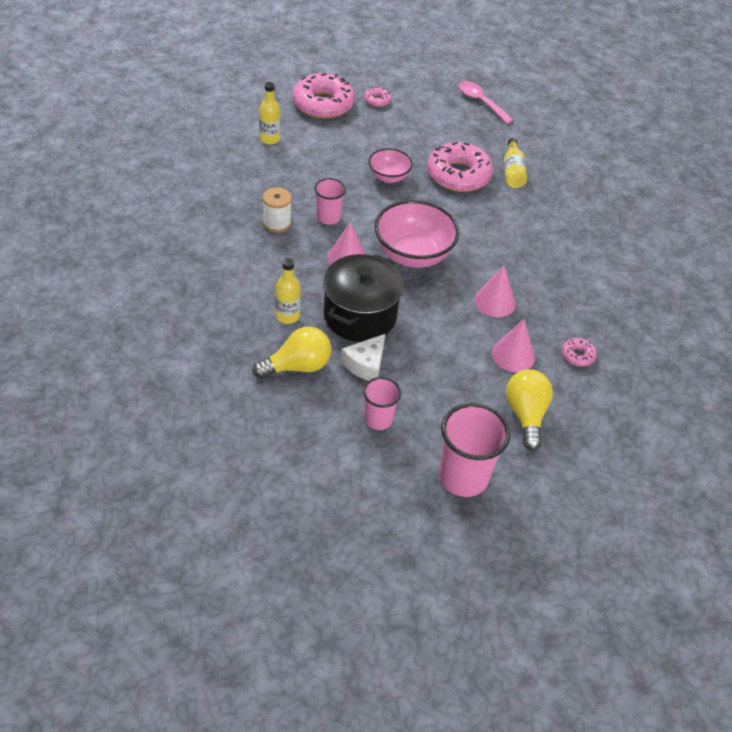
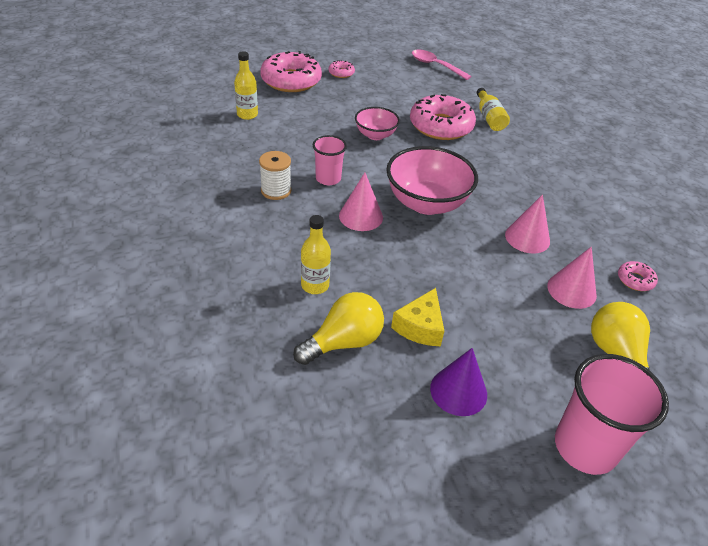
camera: 10 degrees left, 5 degrees down
black pot [323,254,404,342] -> none
white cheese [341,334,385,381] -> yellow cheese [391,288,444,346]
pink cup [363,377,401,430] -> purple cone [430,348,487,416]

